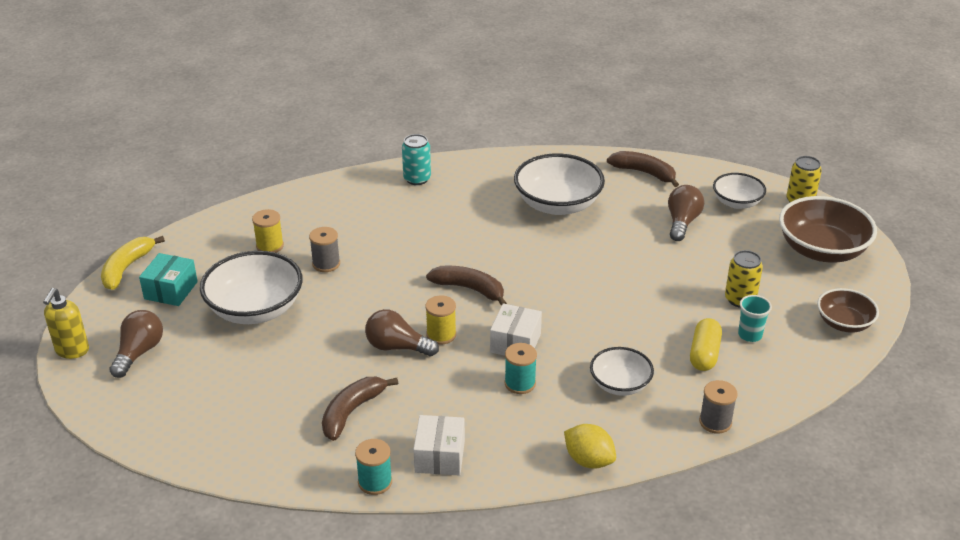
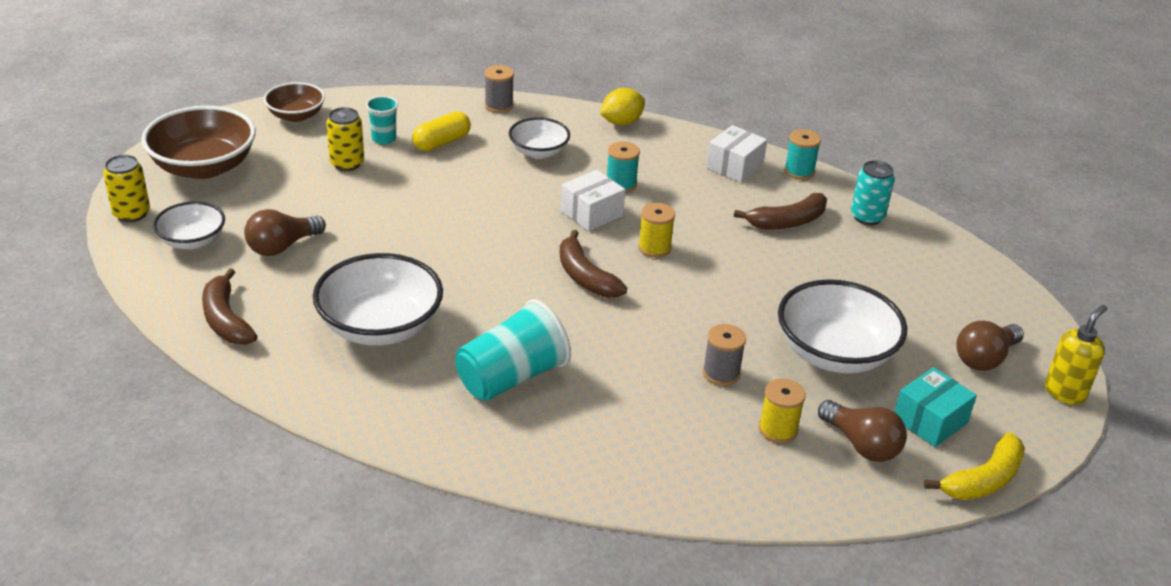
camera: 150 degrees left, 0 degrees up
brown light bulb [365,309,439,356] -> brown light bulb moved to [818,400,907,462]
turquoise can [402,134,431,185] -> turquoise can moved to [851,160,895,225]
yellow lemon [564,424,616,468] -> yellow lemon turned 75 degrees clockwise [600,88,645,126]
none -> turquoise cup [455,299,571,401]

